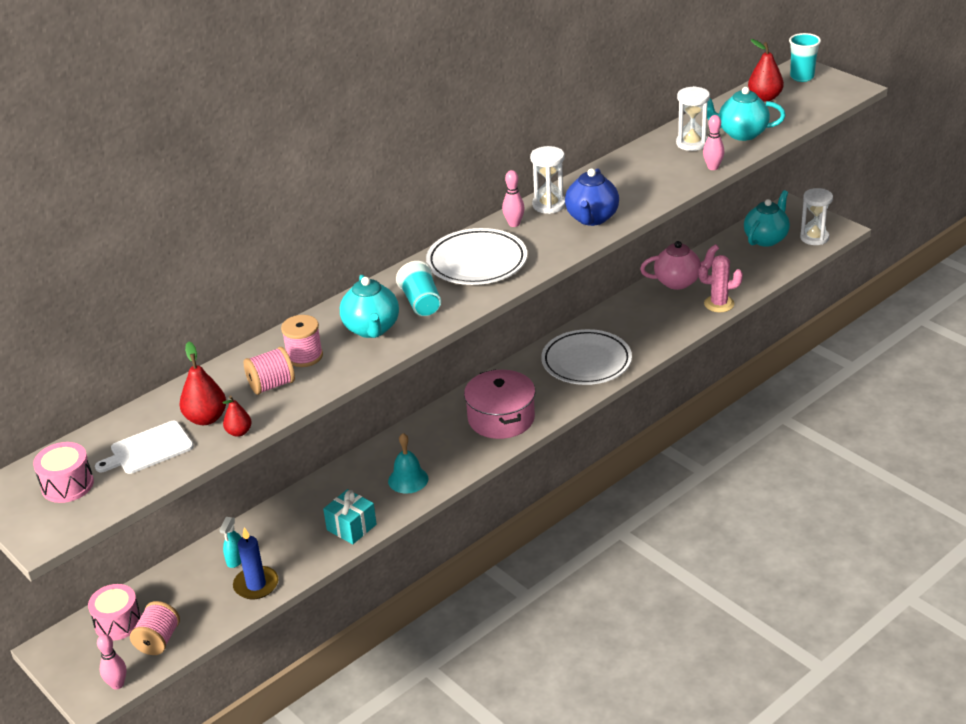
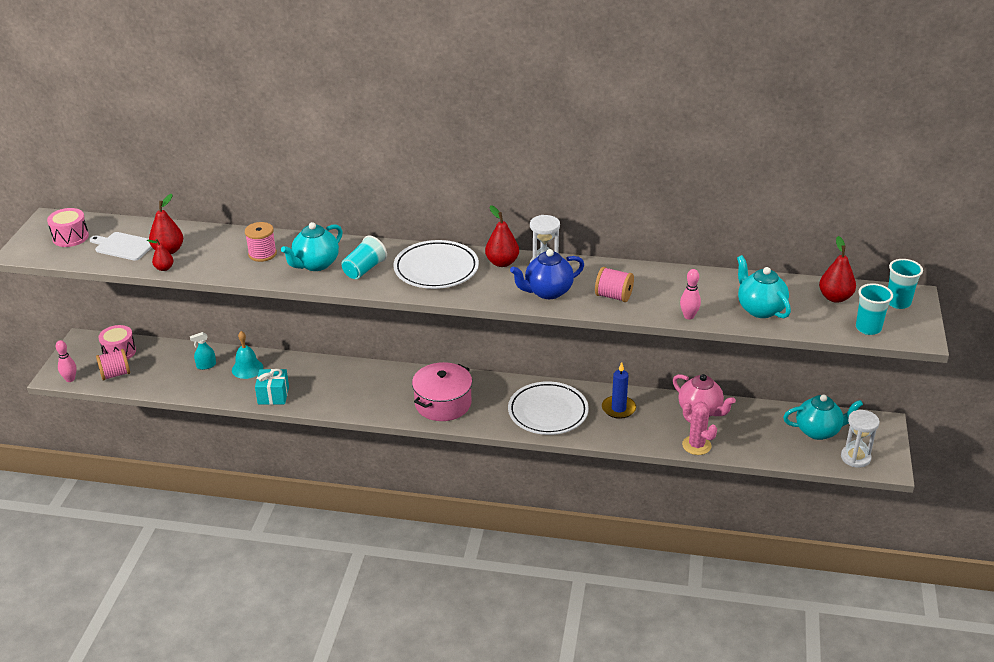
camera: 50 degrees right, 0 degrees up
blue candle [233,527,278,599] -> blue candle moved to [602,362,636,419]
pink spool [244,347,295,395] -> pink spool moved to [595,267,634,302]
turquoise bell [388,433,428,494] -> turquoise bell moved to [232,331,263,379]
pink bowling pin [502,170,524,227] -> red pear [485,205,519,267]
white hourglass [676,86,710,151] -> none
none -> turquoise cup [856,283,893,335]

